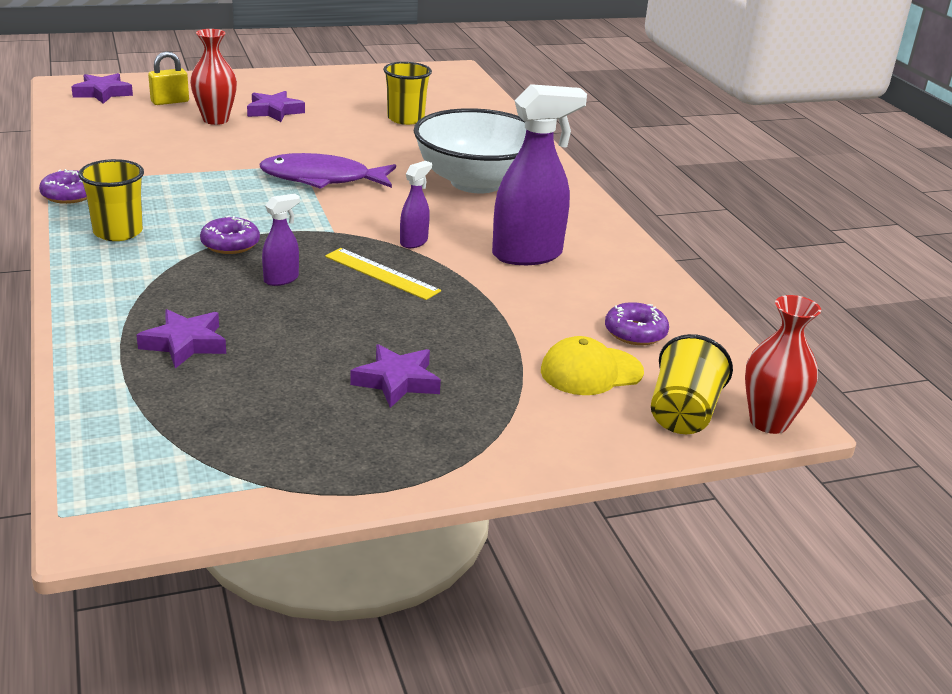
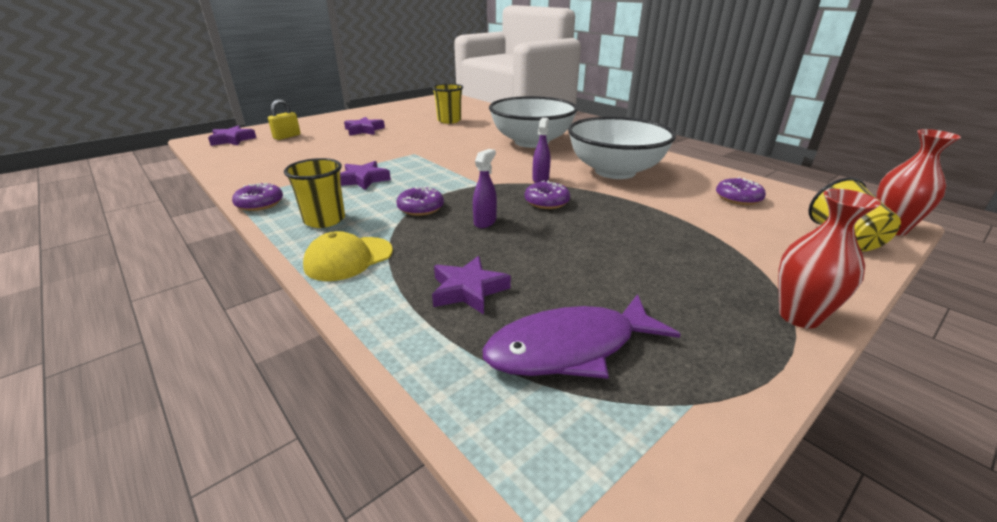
camera: 20 degrees left, 0 degrees up
red vase [190,29,237,125] -> red vase moved to [778,189,881,328]
purple fish [259,153,396,189] -> purple fish moved to [482,294,681,379]
yellow ruler [325,248,441,300] -> purple donut [525,181,570,209]
purple star [350,344,441,408] -> purple star moved to [340,161,391,190]
purple spray bottle [492,84,587,265] -> white bowl [568,116,676,179]
yellow cap [541,336,644,395] -> yellow cap moved to [303,231,393,281]

